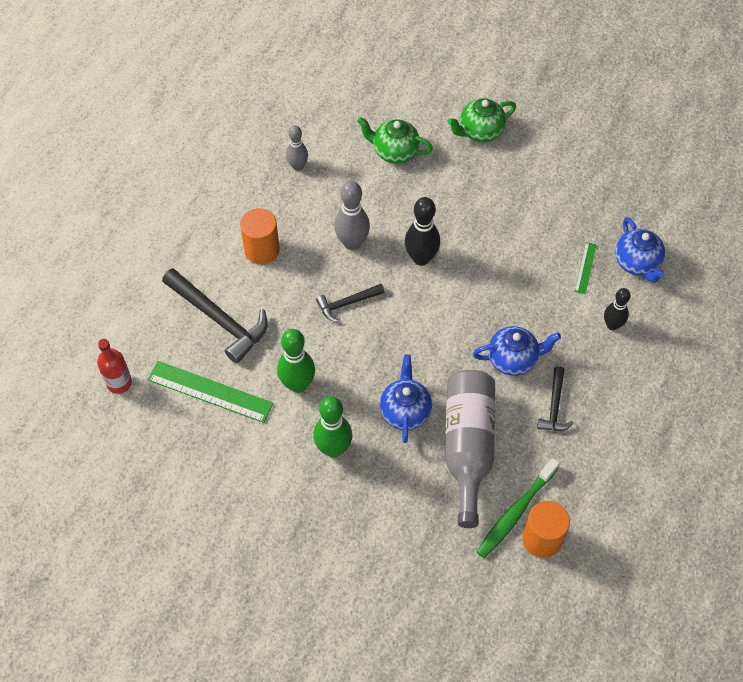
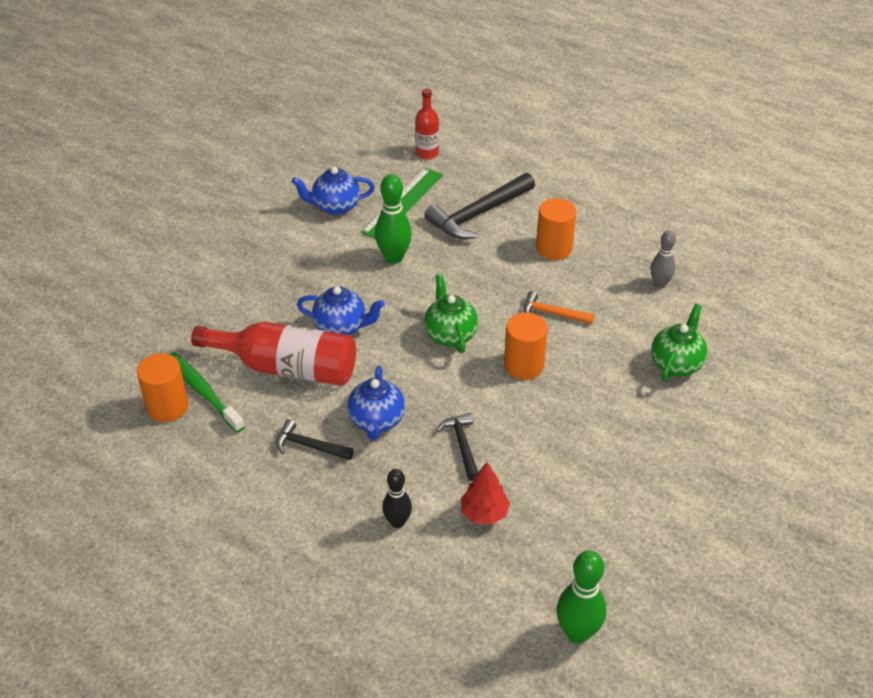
camera: 100 degrees right, 15 degrees down
green bowling pin [313,396,353,458] -> green bowling pin moved to [557,550,606,643]
black hammer [316,284,385,322] -> black hammer moved to [436,413,478,481]
grey bowling pin [334,181,370,250] -> orange hammer [523,291,594,325]
black bowling pin [405,197,440,266] -> orange cylinder [504,313,548,380]
grey bottle [445,370,495,528] -> red bottle [191,322,356,386]
green teapot [447,98,516,142] -> green teapot moved to [424,274,478,353]
green ruler [574,242,597,294] -> red tree [461,462,510,525]
blue teapot [615,217,665,283] -> blue teapot moved to [292,167,375,215]

